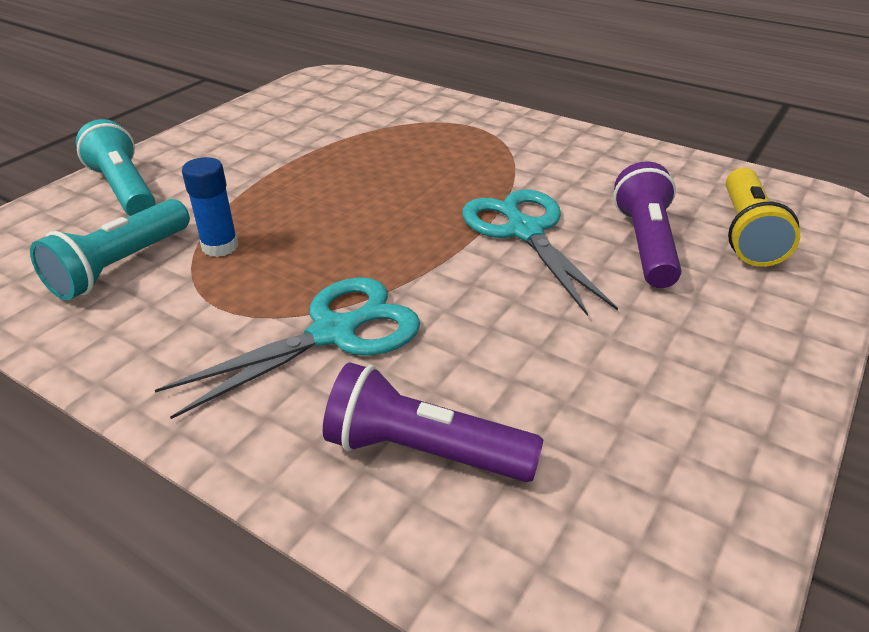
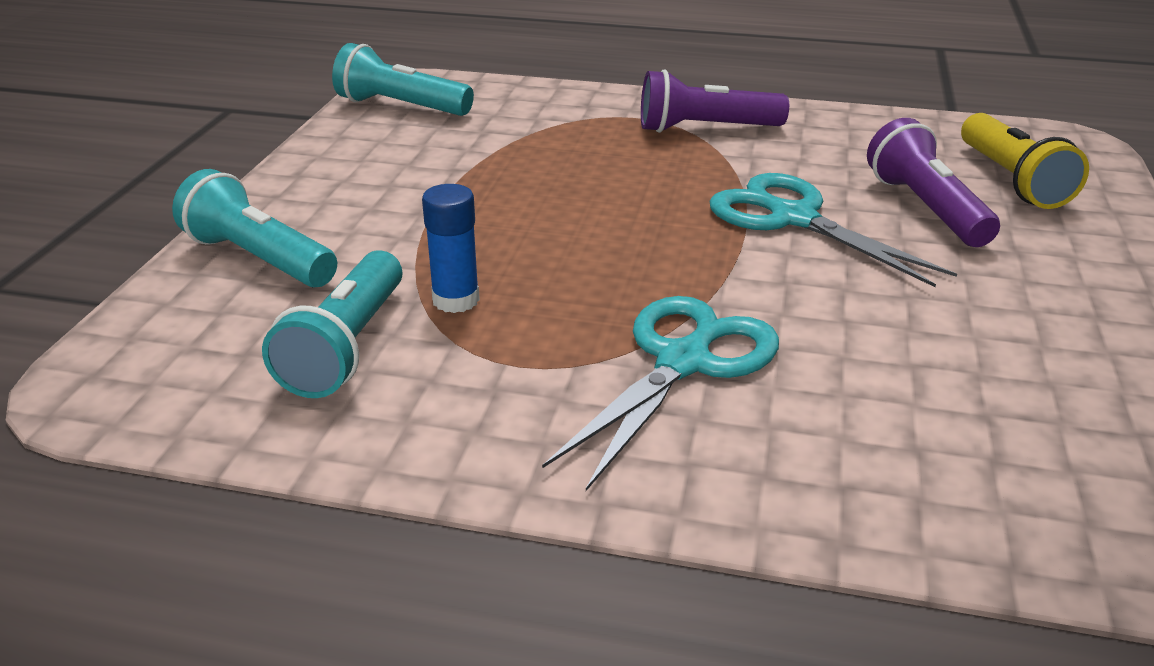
camera: 20 degrees left, 5 degrees down
purple flashlight [323,362,543,482] -> purple flashlight moved to [641,70,789,133]
none -> turquoise flashlight [332,43,474,116]

